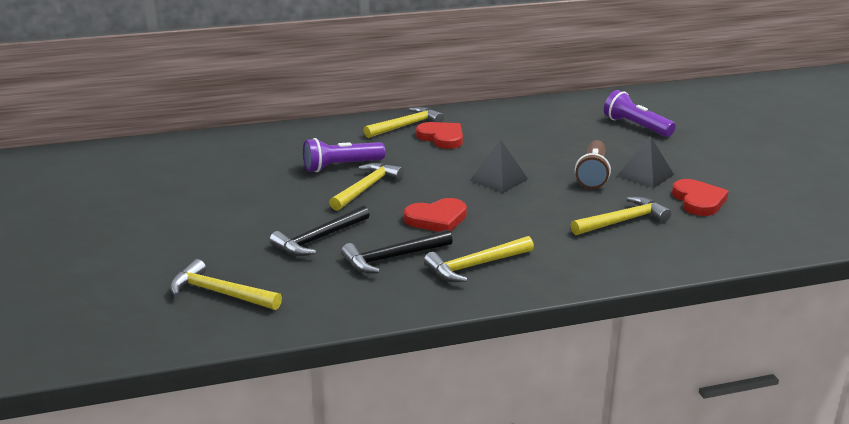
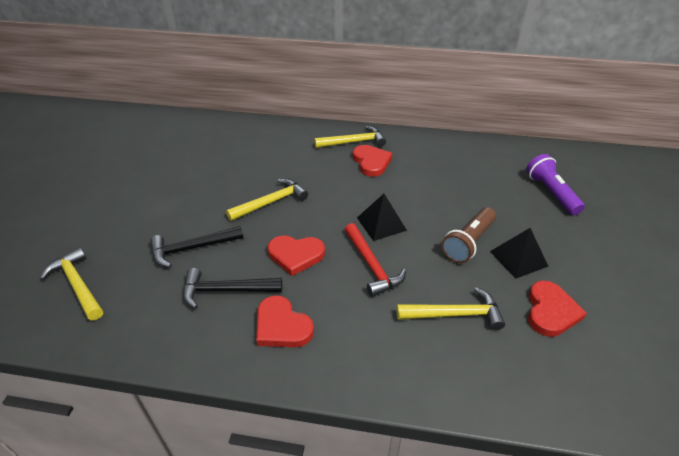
camera: 25 degrees right, 15 degrees up
purple flashlight [303,138,385,172] -> none
yellow hammer [424,236,534,282] -> red heart [256,295,314,348]
none -> red hammer [345,223,406,297]

